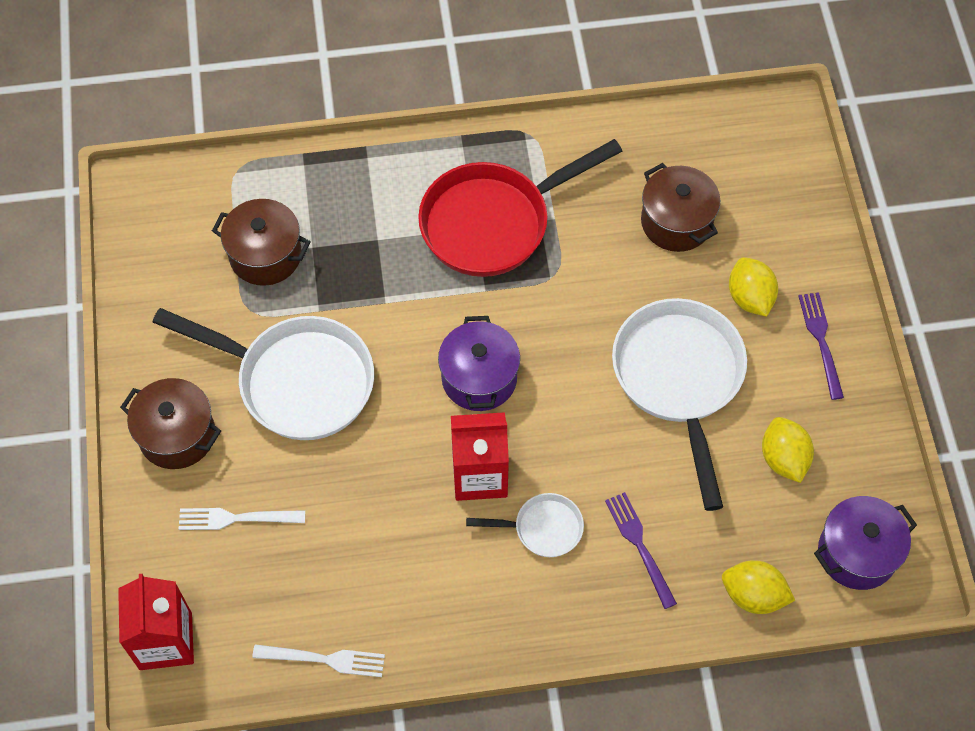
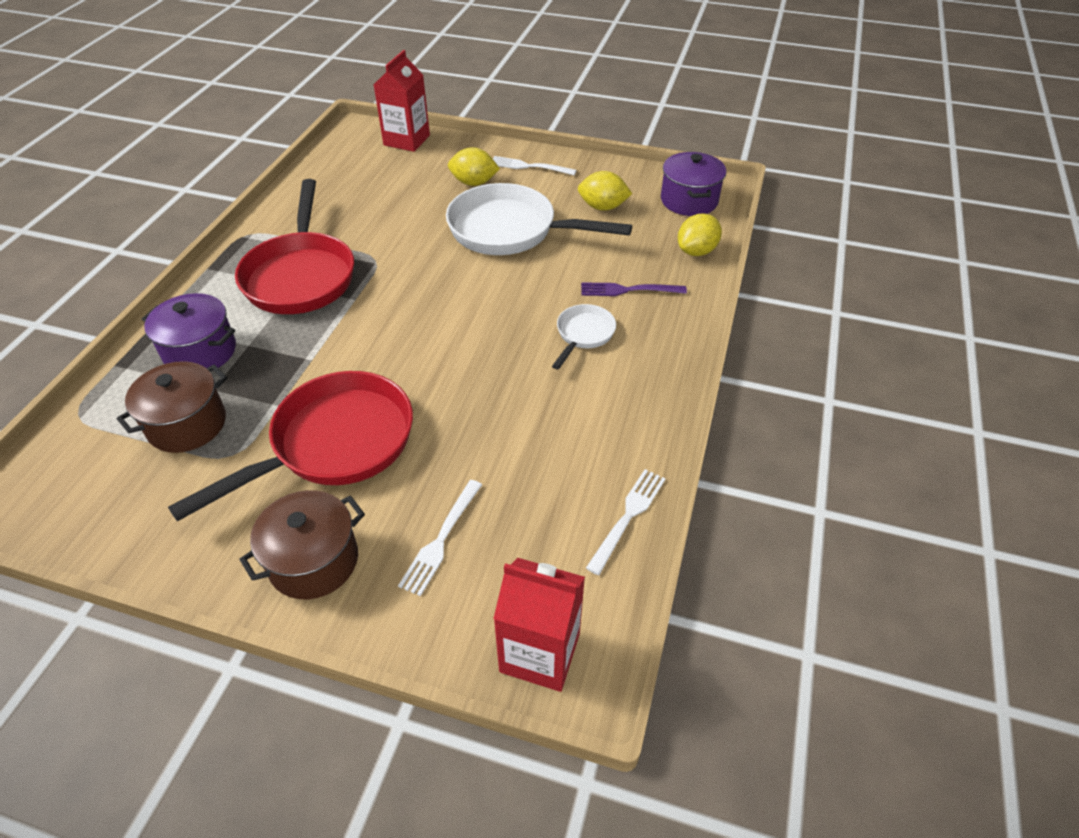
camera: 65 degrees left, 15 degrees down
white pan [153,308,374,440] -> red pan [168,371,413,521]
purple pot [438,316,520,411] -> purple pot moved to [142,293,236,371]
red carton [451,412,509,501] -> red carton moved to [374,50,430,152]
brown pot [641,163,720,252] -> none
purple fork [798,292,844,400] -> white fork [493,156,577,175]

